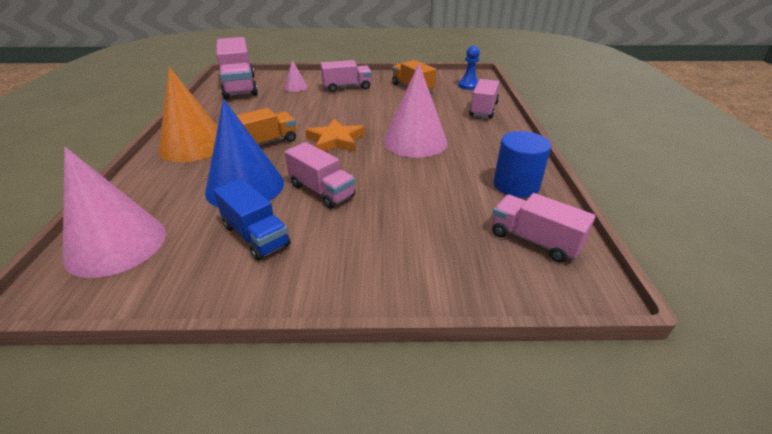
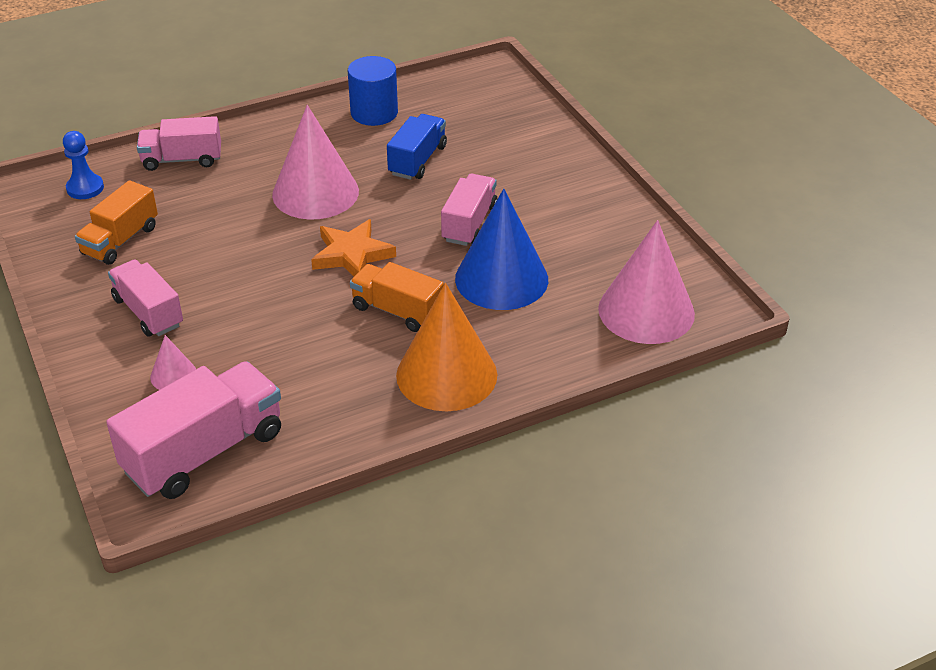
camera: 115 degrees left, 5 degrees up
blue truck [213,178,291,261] -> blue truck moved to [387,114,447,180]
pink truck [492,193,596,262] -> none

